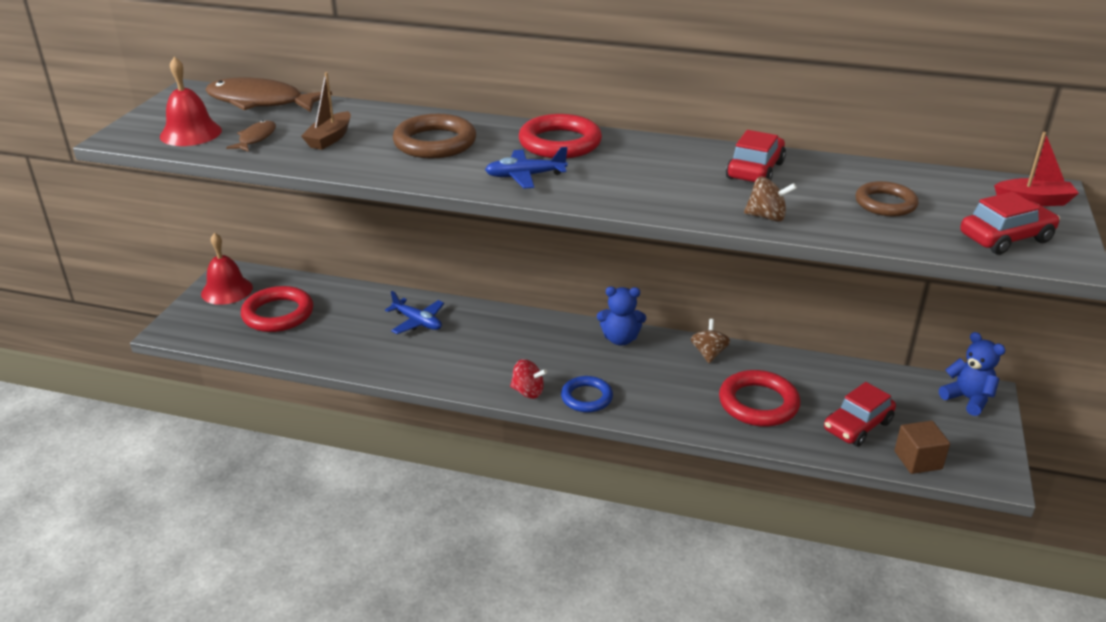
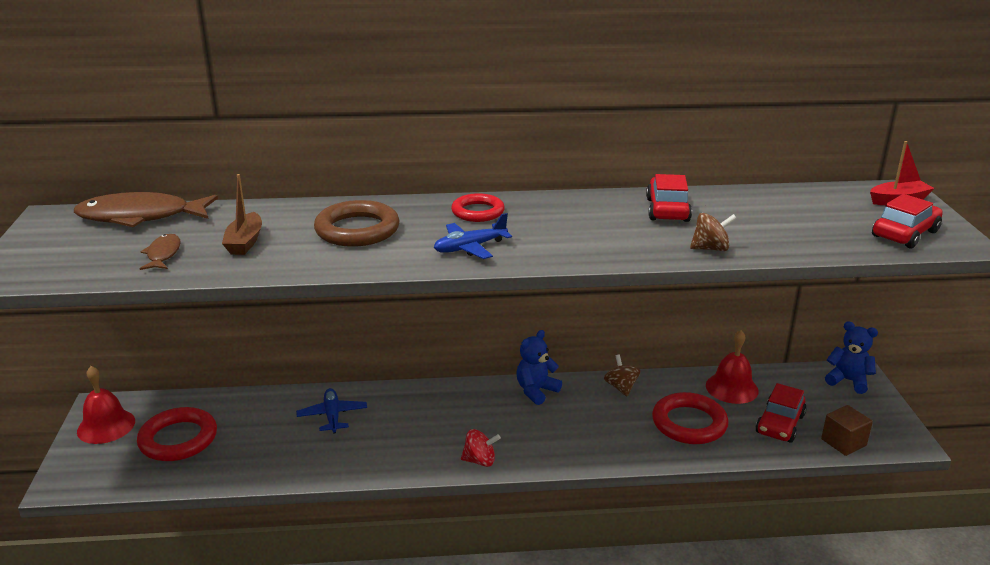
camera: 20 degrees left, 5 degrees down
red bell [160,57,222,146] -> red bell moved to [706,330,759,404]
blue plane [385,291,444,334] -> blue plane turned 120 degrees counterclockwise [296,388,367,434]
red ring [519,114,602,158] -> red ring [451,193,505,222], size x0.65
blue ring [561,376,613,412] -> none
blue teddy bear [597,287,646,345] -> blue teddy bear turned 150 degrees clockwise [517,330,562,405]
brown ring [855,181,918,217] -> none

